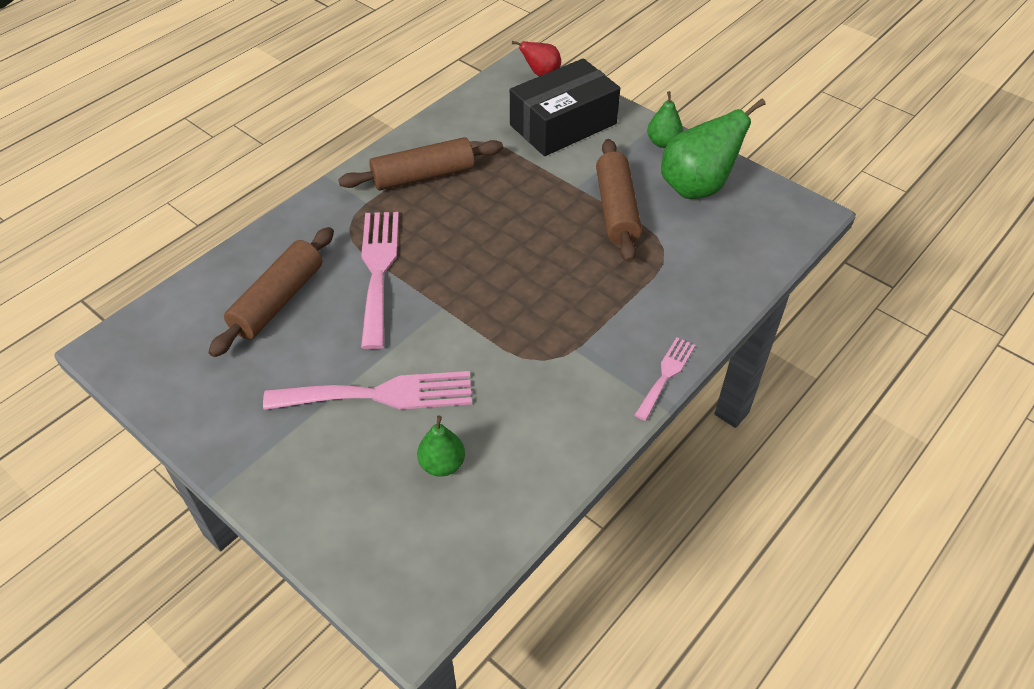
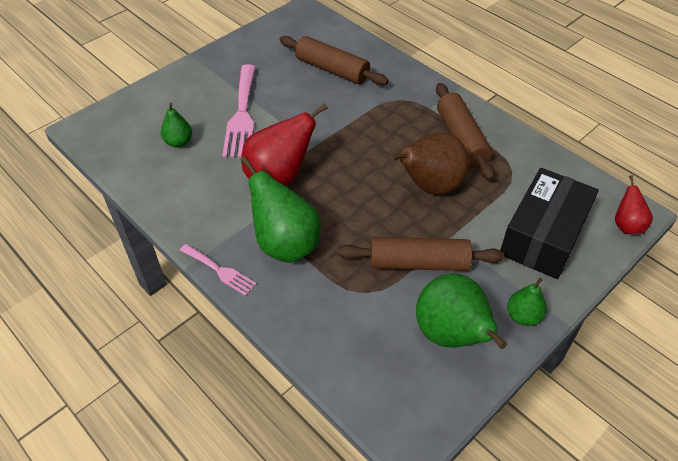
camera: 95 degrees right, 0 degrees up
pink fork [361,212,399,349] -> none
black box [510,58,620,156] -> black box turned 60 degrees clockwise [500,168,599,279]
none -> green pear [240,156,321,263]
none -> red pear [241,103,328,186]
none -> brown pear [389,132,469,195]

